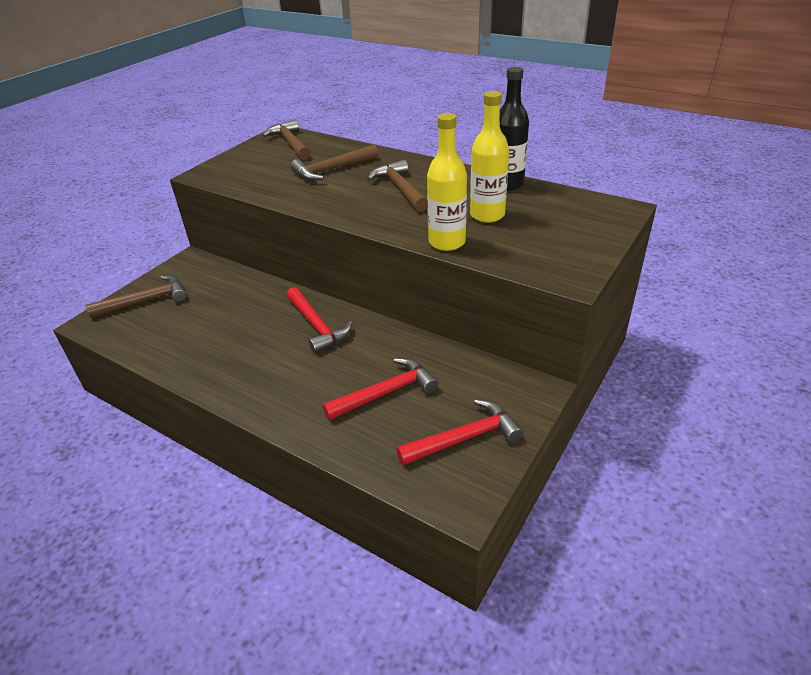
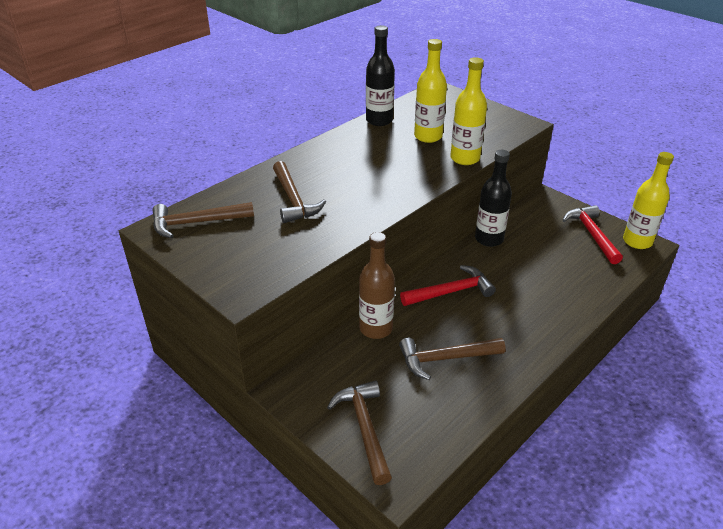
camera: 80 degrees left, 0 degrees up
red hammer [323,358,438,420] -> none
brown hammer [367,159,427,212] -> brown hammer moved to [399,338,506,380]
none -> brown bottle [359,232,395,339]
none -> black bottle [475,150,512,247]
none -> yellow bottle [623,152,674,249]

